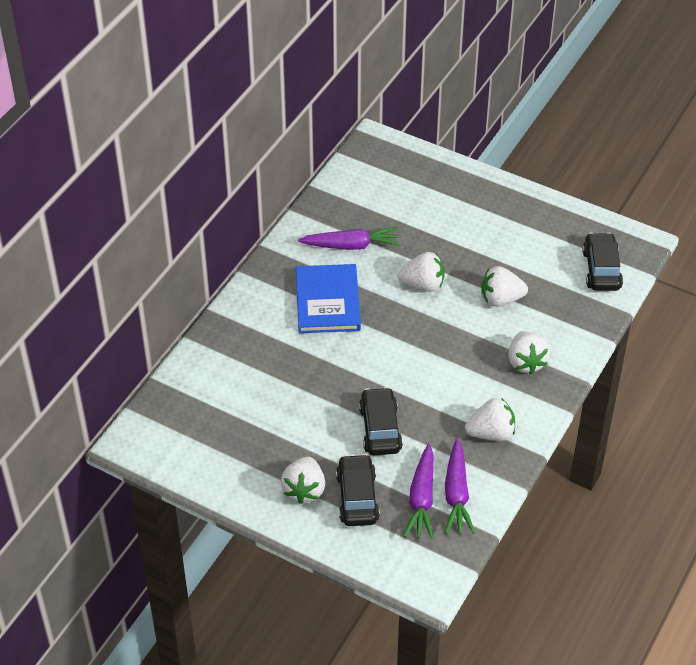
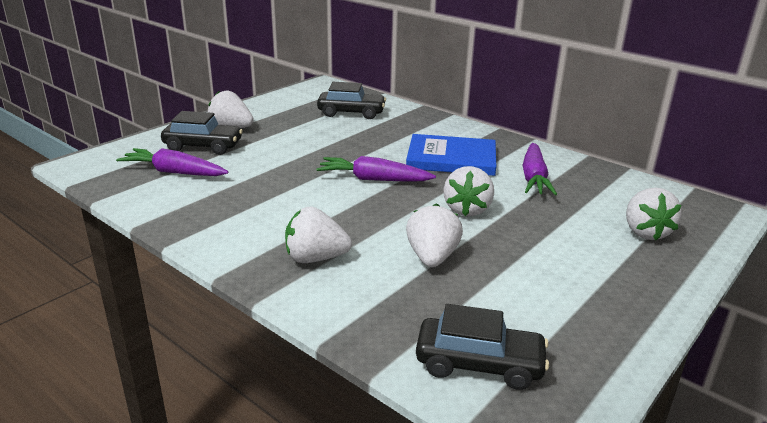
camera: 100 degrees right, 20 degrees down
black car [359,387,403,455] -> black car moved to [317,82,386,119]
purple carrot [445,439,475,534] -> purple carrot moved to [316,156,436,181]
white strawberry [465,398,515,441] -> white strawberry moved to [626,188,682,240]

